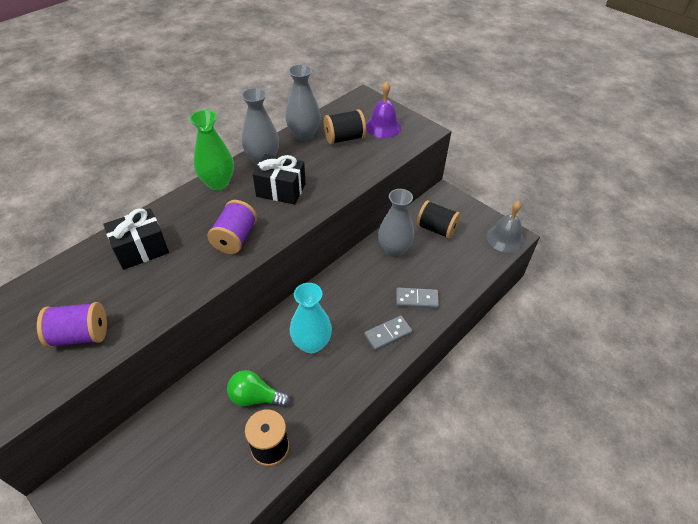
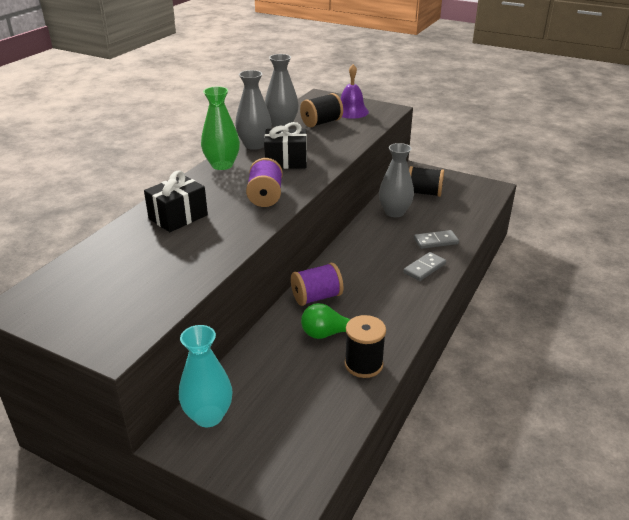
camera: 15 degrees left, 15 degrees down
purple spool [37,302,107,348] -> purple spool moved to [291,263,343,306]
turquoise vase [290,283,332,353] -> turquoise vase moved to [179,325,232,427]
grey bell [487,201,524,253] -> none

